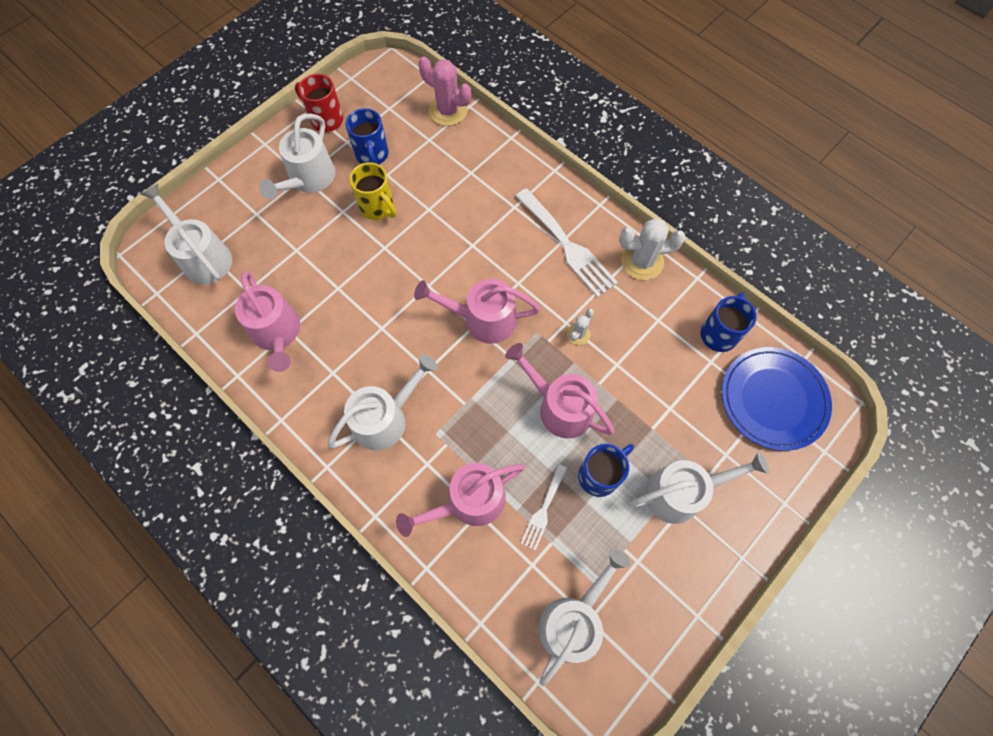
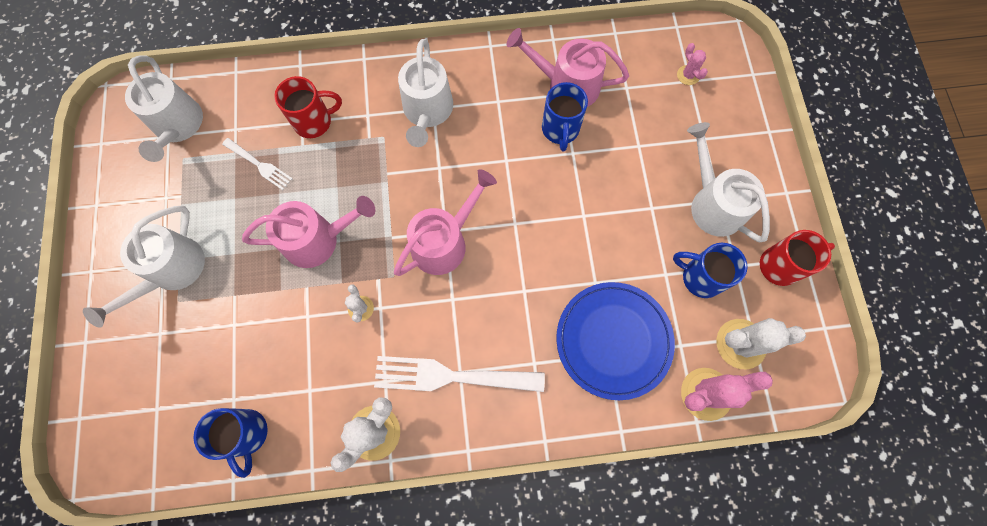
camera: 130 degrees right, 5 degrees up
white watering can [141,184,232,284] -> pink cactus [677,43,708,85]
yellow mug [349,162,396,220] -> none
pink watering can [396,463,525,537] -> red mug [274,76,342,138]
white fork [521,464,567,551] -> white fork turned 150 degrees clockwise [222,138,292,190]
blue mug [578,444,634,497] -> blue mug moved to [542,82,588,152]
blue plate [722,347,832,451] -> blue plate moved to [556,282,675,400]
none -> white cactus [716,318,806,369]

